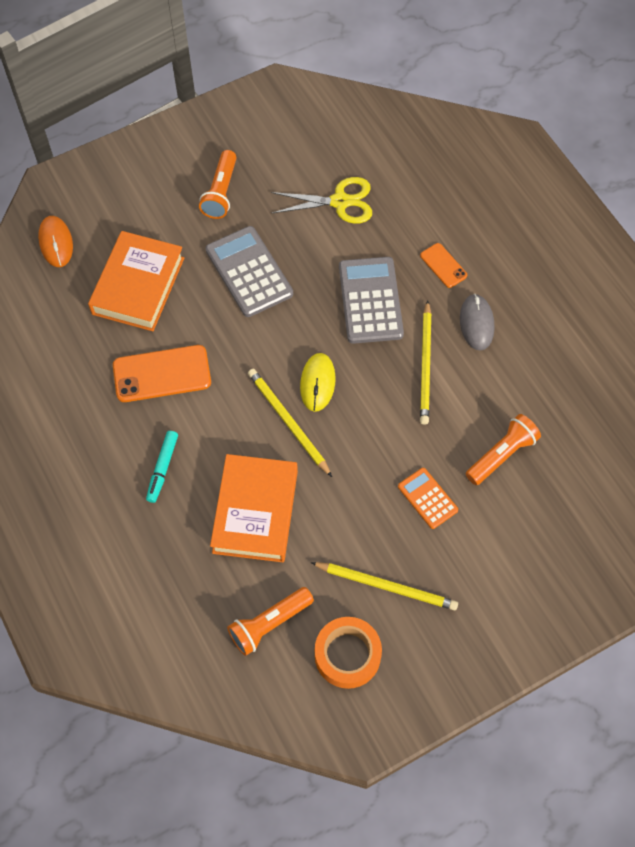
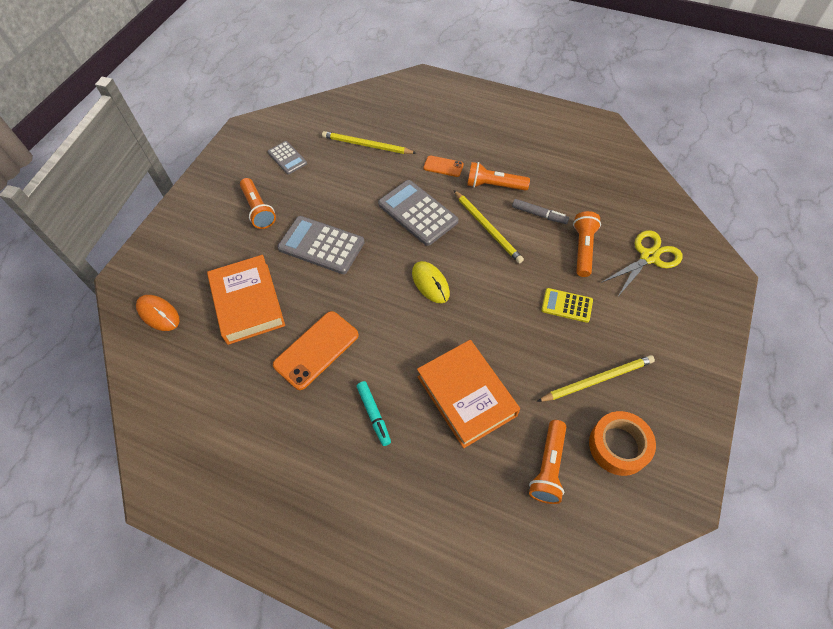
camera: 35 degrees left, 5 degrees down
yellow pencil [248,369,332,477] -> yellow pencil moved to [322,131,416,154]
yellow scissors [271,177,372,224] -> yellow scissors moved to [601,230,683,298]
orange calculator [398,468,458,529] -> yellow calculator [541,288,593,323]
grey mouse [460,294,494,351] -> orange flashlight [467,162,530,191]
none -> grey calculator [267,141,307,174]
none -> grey marker [512,199,569,224]

